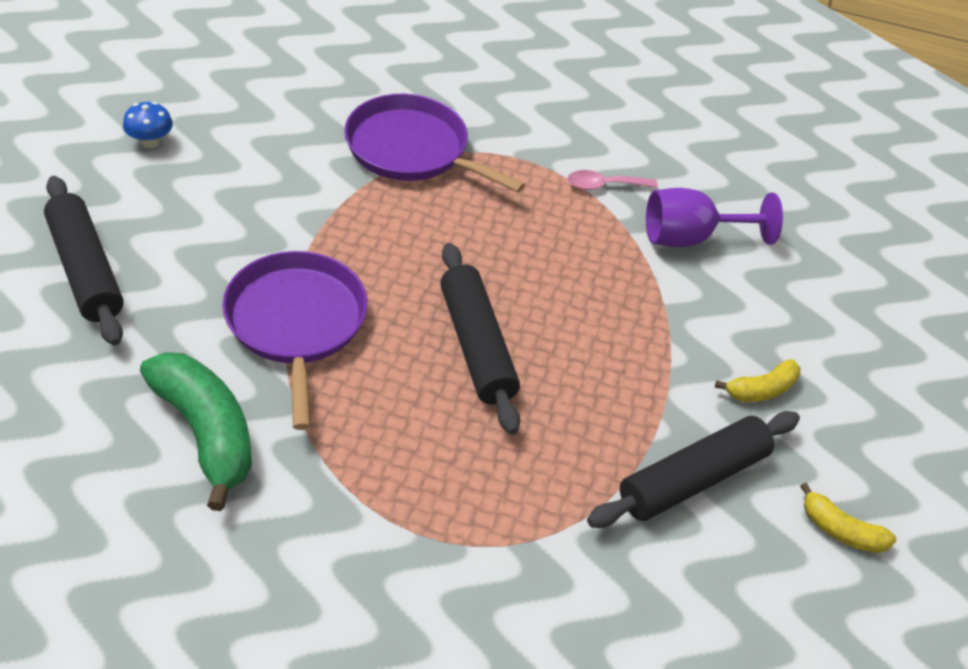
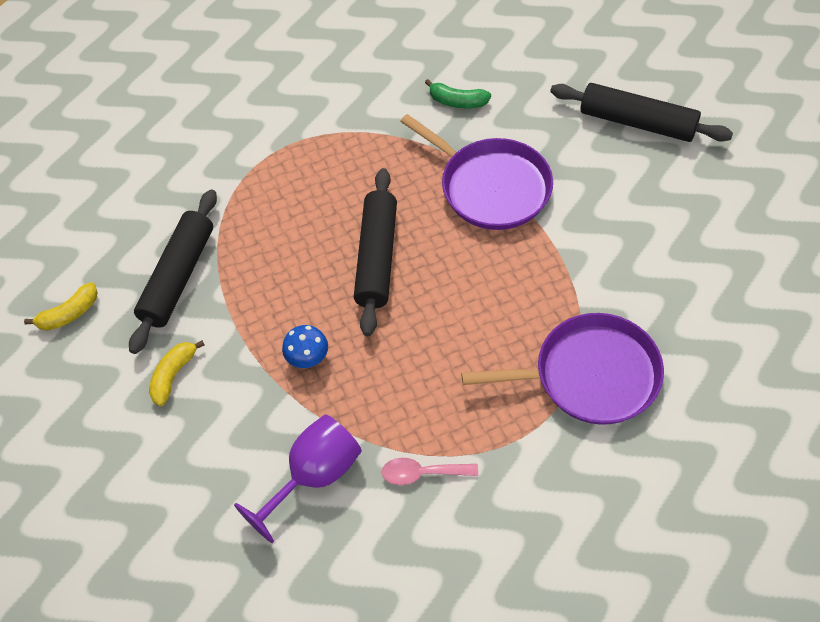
camera: 150 degrees right, 10 degrees up
blue mushroom [123,102,173,148] -> blue mushroom moved to [282,325,328,368]
green banana [140,352,252,511] -> green banana [425,79,491,108], size x0.53
black rolling pin [440,243,520,434] -> black rolling pin turned 60 degrees clockwise [354,168,397,336]
pink spoon [567,170,658,190] -> pink spoon turned 135 degrees counterclockwise [381,458,478,485]
yellow banana [800,483,896,553] -> yellow banana turned 150 degrees clockwise [24,282,98,331]

